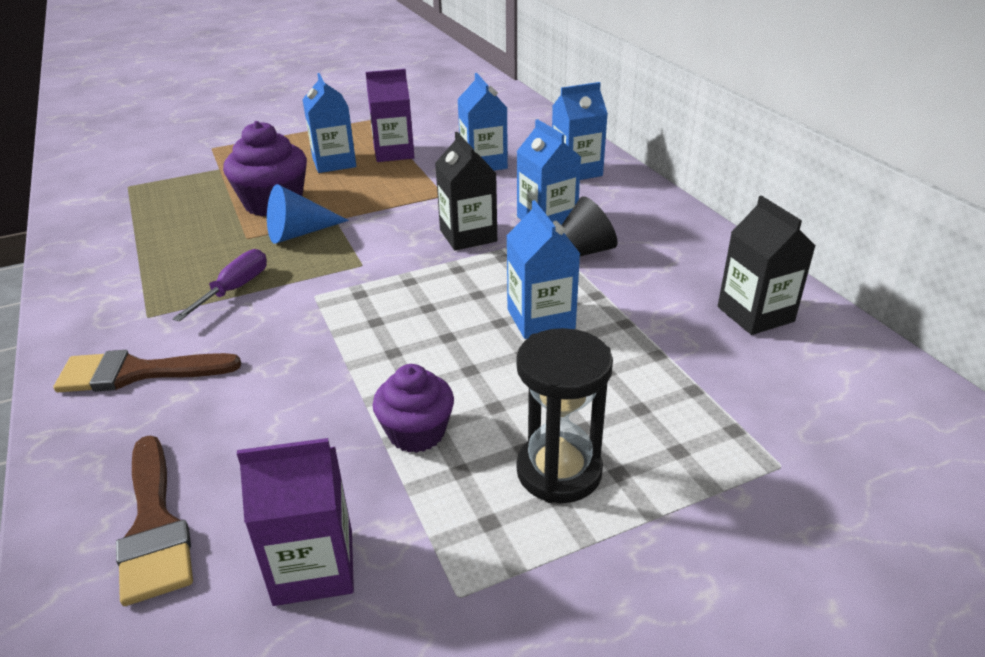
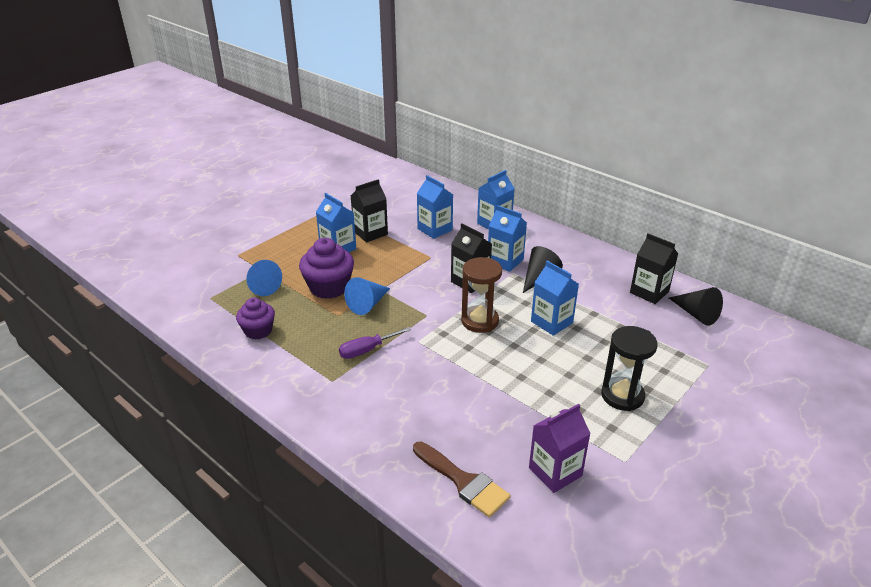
camera: 25 degrees left, 0 degrees up
brown brush [53,350,241,392] -> none
purple screwdriver [173,249,267,321] -> purple screwdriver turned 120 degrees counterclockwise [339,327,411,359]
purple carton [366,69,415,162] -> black carton [351,179,388,242]
purple cupcake [373,364,454,453] -> purple cupcake moved to [236,298,275,340]
none -> blue cone [246,260,282,296]
none -> brown hourglass [461,257,502,333]
none -> black cone [669,287,723,326]

